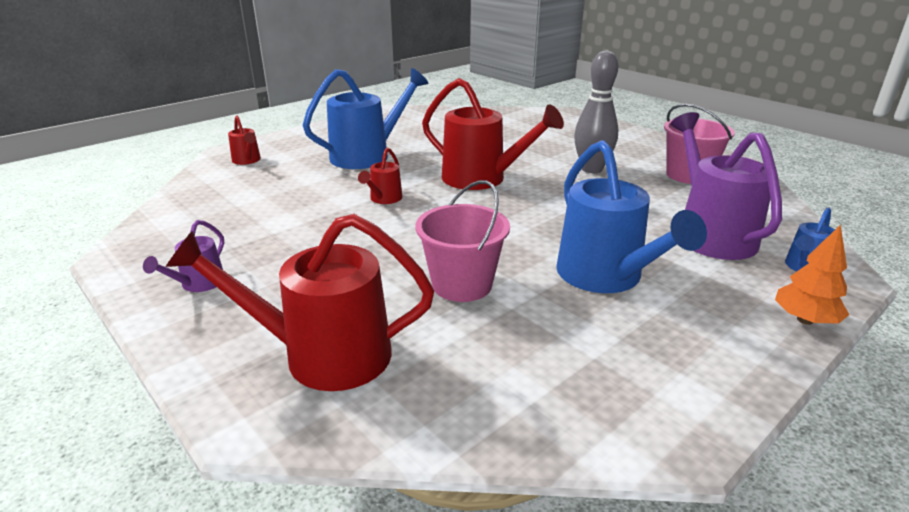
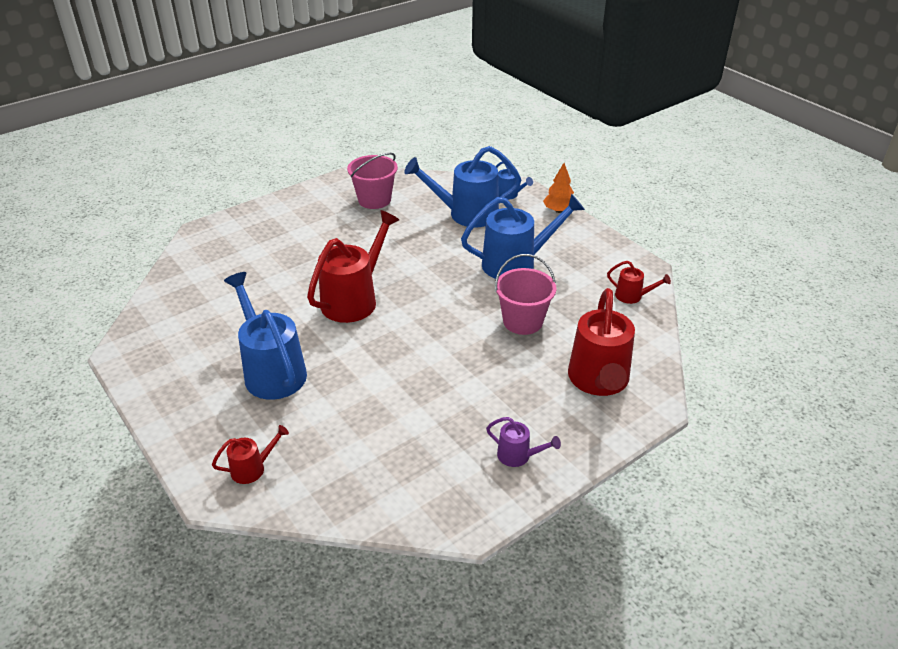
camera: 85 degrees left, 10 degrees up
red watering can [358,148,403,204] -> red watering can moved to [607,261,671,304]
grey bowling pin [574,51,618,173] -> none
purple watering can [671,112,782,260] -> blue watering can [404,146,521,227]

